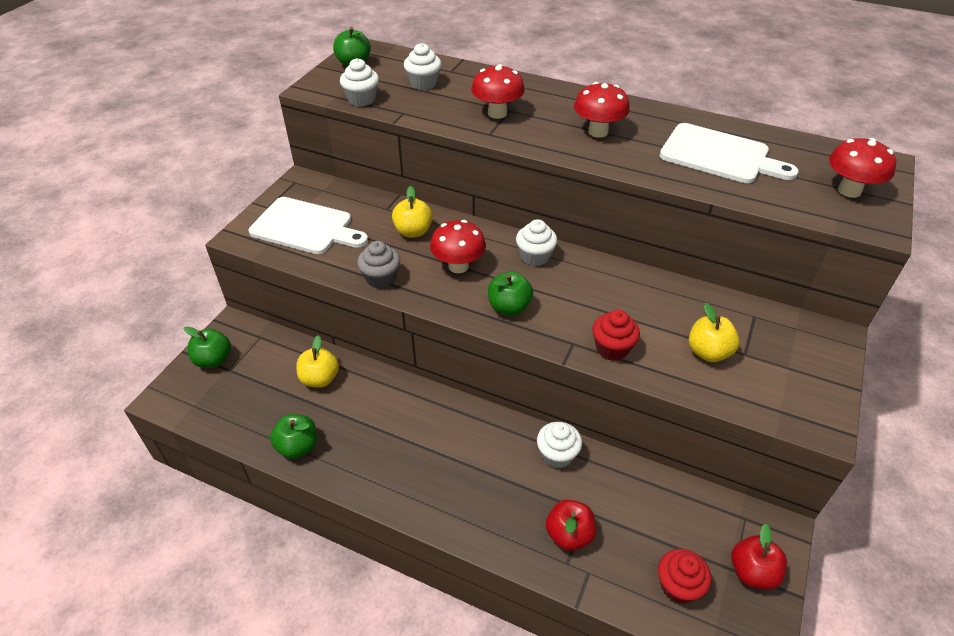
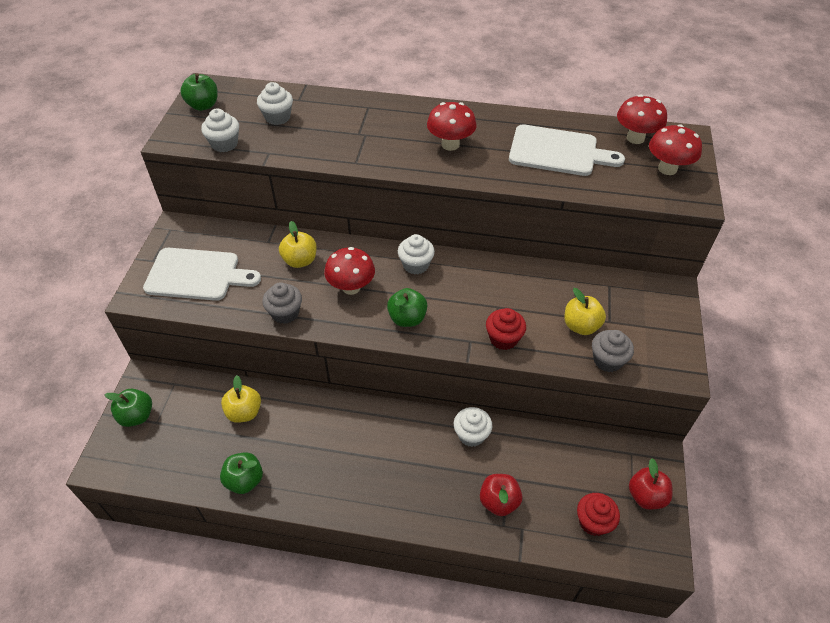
camera: 15 degrees left, 5 degrees up
red mushroom [471,64,525,119] -> red mushroom moved to [617,95,667,144]
none -> grey cupcake [592,330,634,372]

